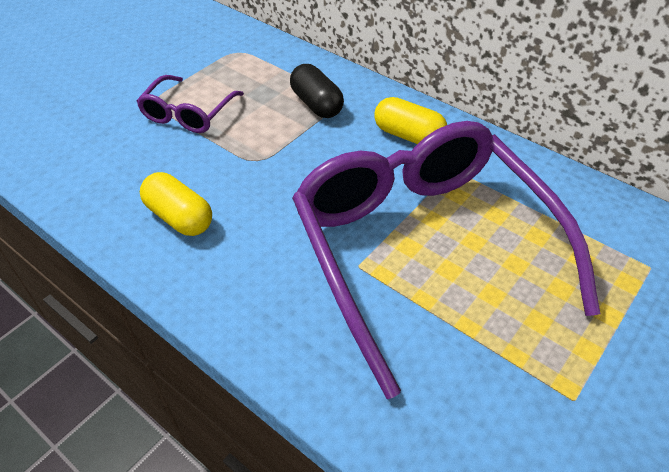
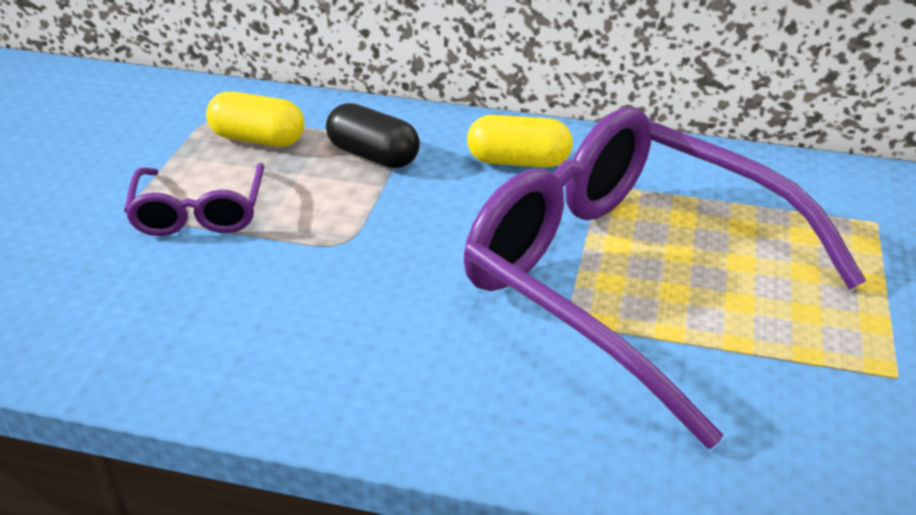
camera: 25 degrees left, 10 degrees down
yellow capsule [140,172,212,236] -> yellow capsule moved to [206,91,305,147]

